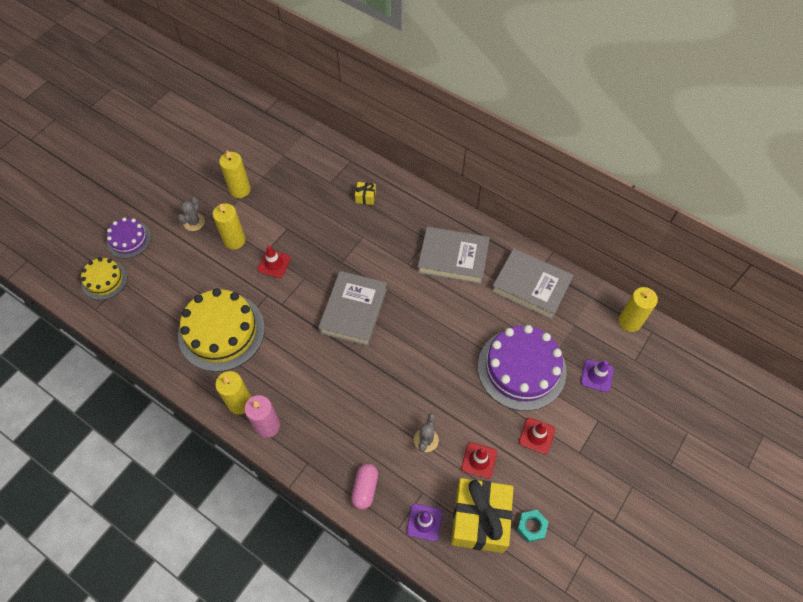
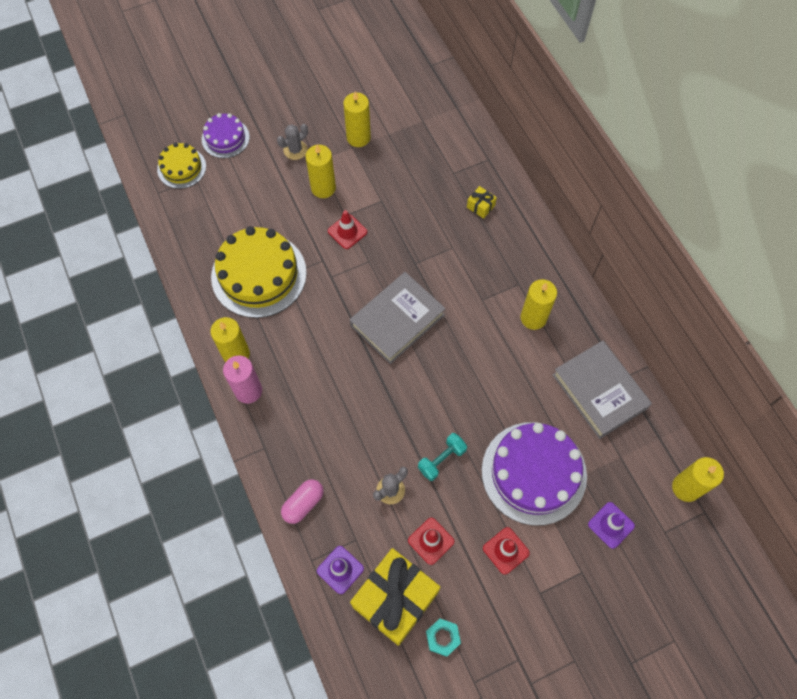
camera: 30 degrees right, 5 degrees up
grey book [418,226,490,284] -> yellow candle [521,279,557,330]
none -> turquoise dumbbell [418,433,467,481]

